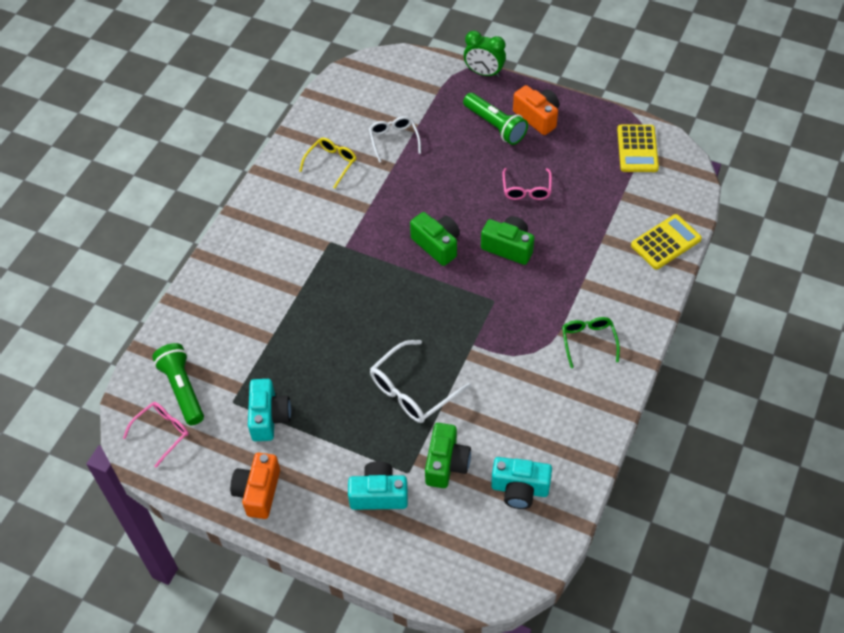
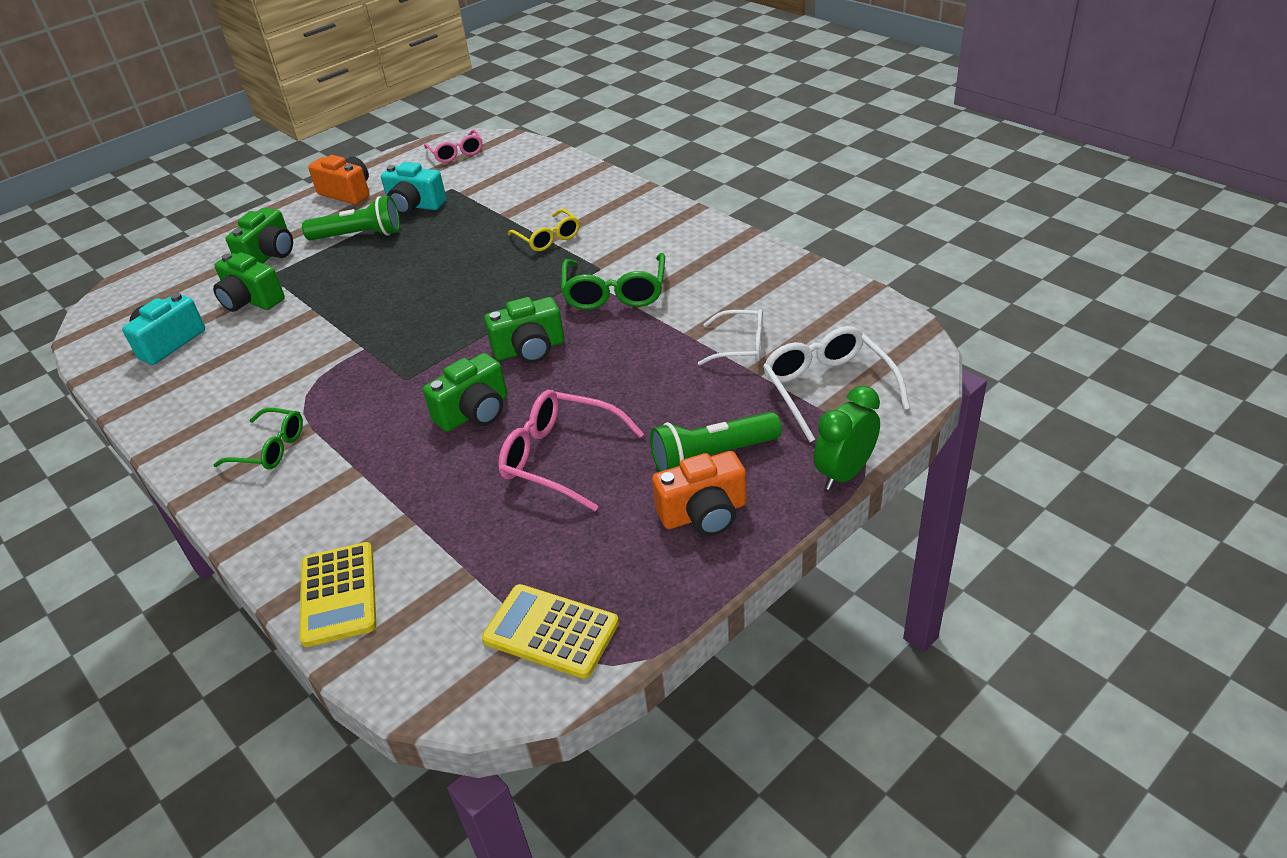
camera: 115 degrees right, 15 degrees down
green flashlight [152,343,204,425] -> green flashlight moved to [302,196,400,240]
yellow glasses [299,138,356,189] -> yellow glasses moved to [508,209,580,251]
turquoise camera [348,461,408,510] -> green camera [226,208,293,264]
white glasses [370,340,471,423] -> white glasses moved to [763,326,910,442]
pink glasses [502,168,552,200] -> pink glasses [498,390,644,511], size x1.52
none -> green glasses [561,253,665,310]

